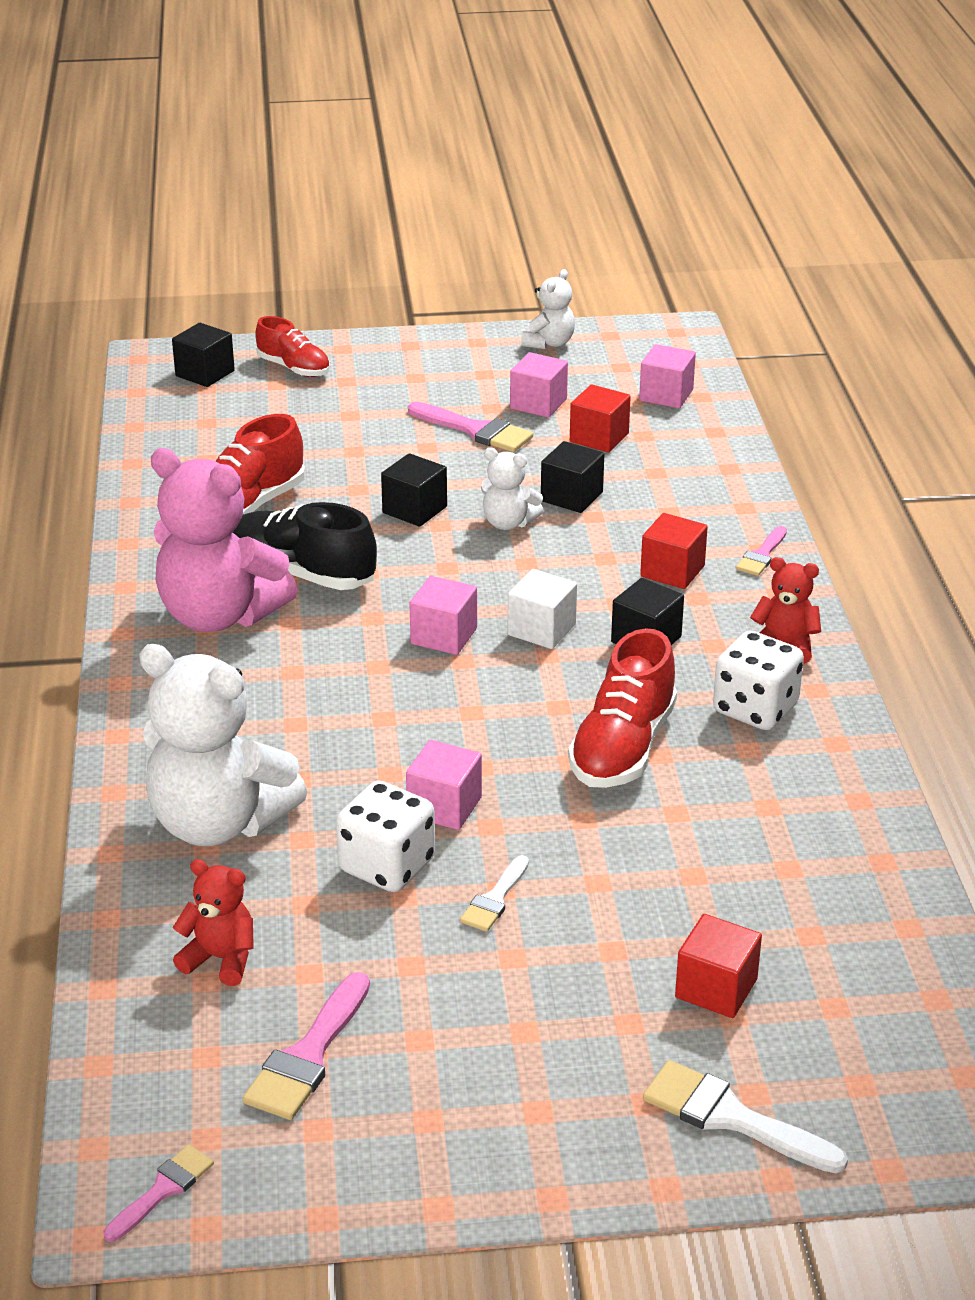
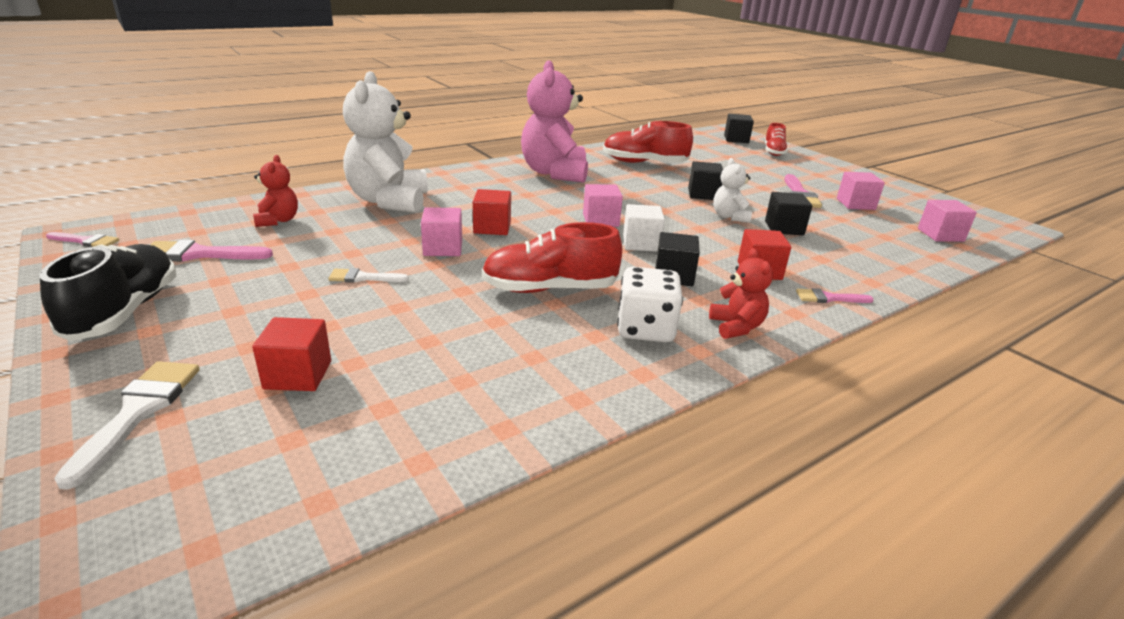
camera: 60 degrees right, 5 degrees down
black shoe [233,502,377,590] -> black shoe moved to [40,244,176,341]
white dice [336,780,435,892] -> none
white teddy bear [521,269,575,349] -> none
red cube [570,384,631,452] -> red cube moved to [473,189,511,235]

